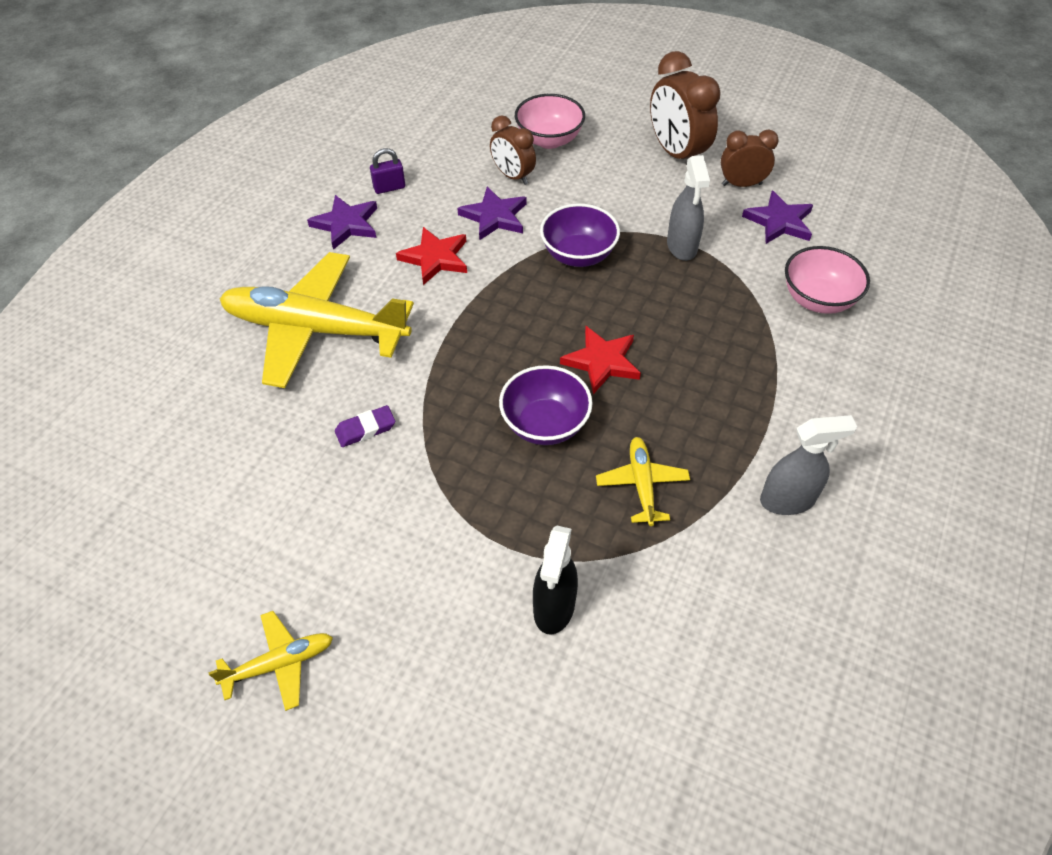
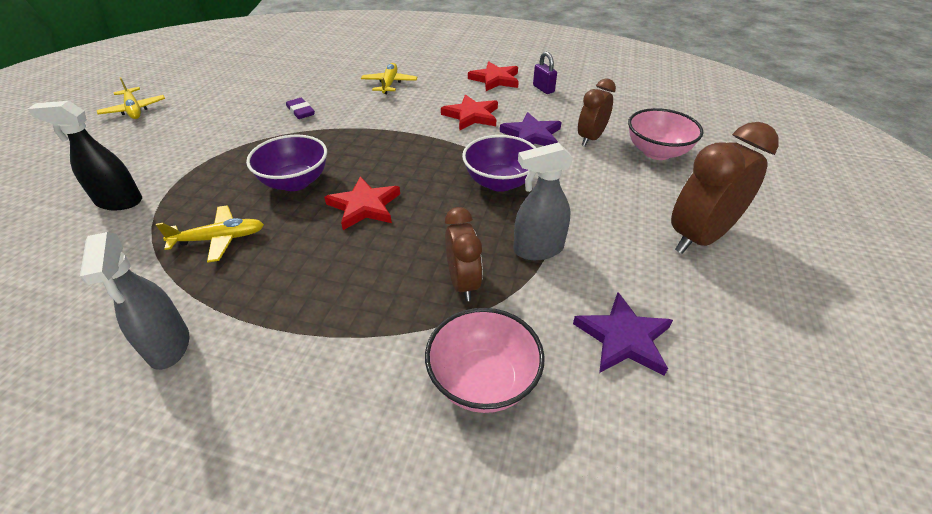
camera: 80 degrees right, 10 degrees down
yellow plane [220,252,414,388] -> yellow plane [361,63,417,94], size x0.46
purple star [307,195,377,250] -> red star [468,62,519,91]
brown clock [721,130,779,187] -> brown clock moved to [445,207,483,301]

